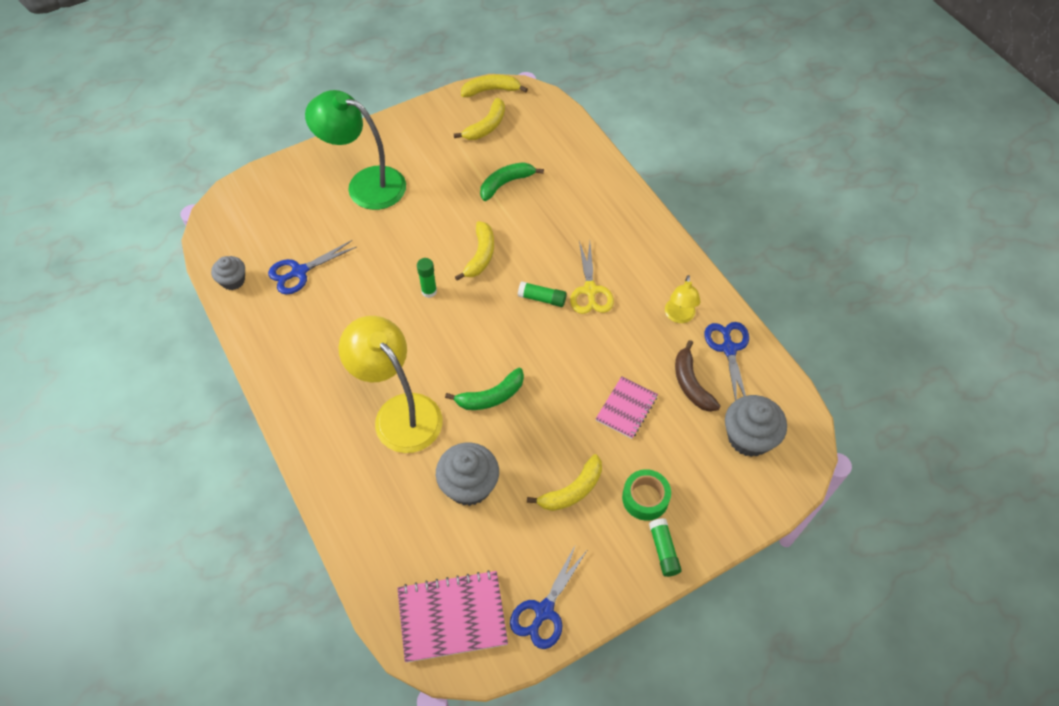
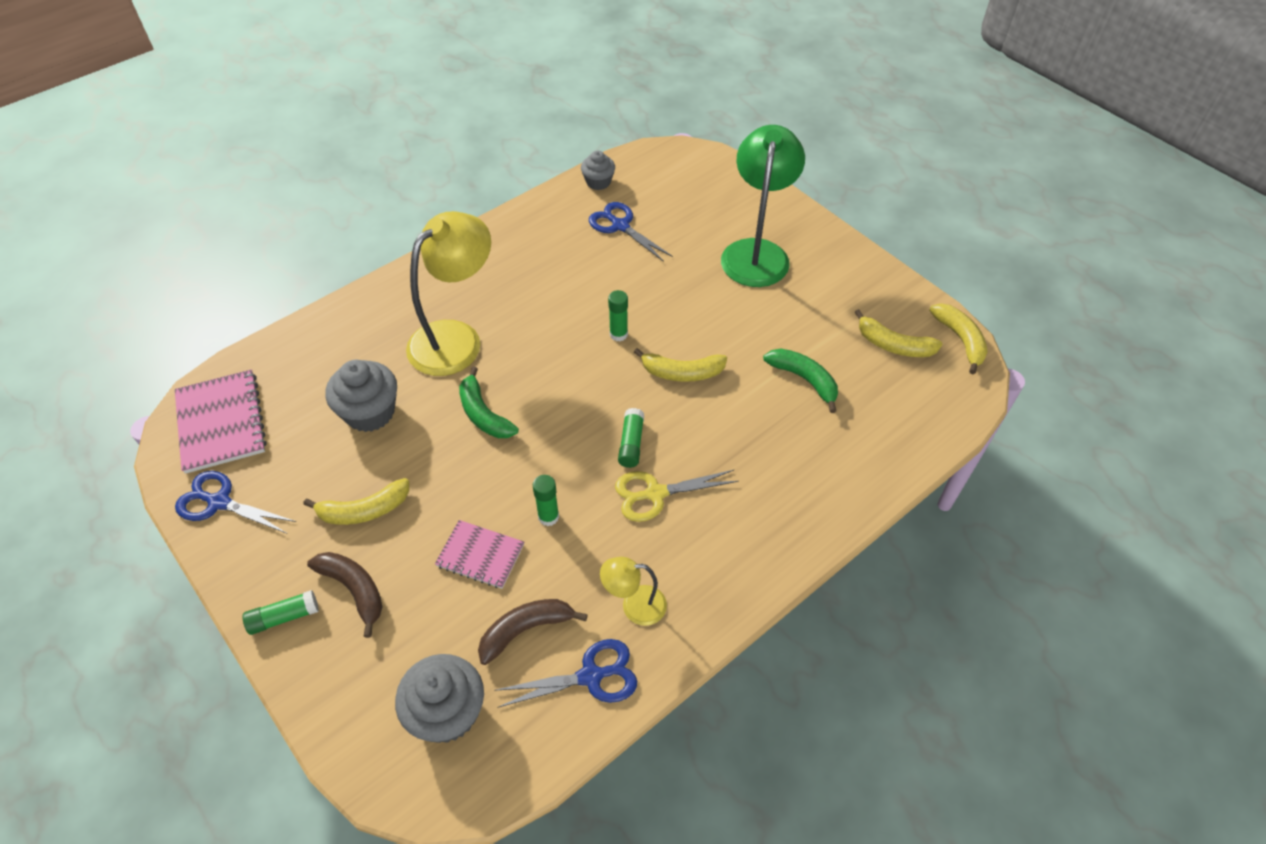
camera: 80 degrees right, 5 degrees down
yellow banana [527,454,602,511] -> yellow banana turned 60 degrees counterclockwise [303,478,409,525]
green tape [622,469,671,521] -> brown banana [307,552,382,638]
none -> green glue stick [533,475,559,526]

